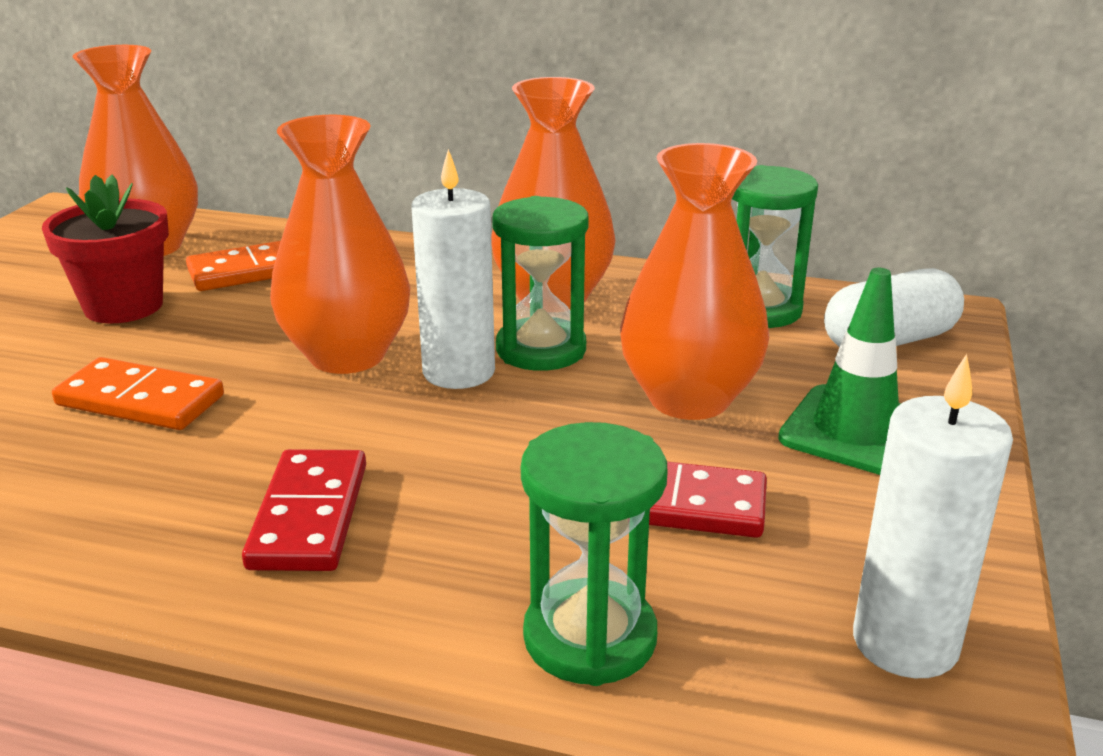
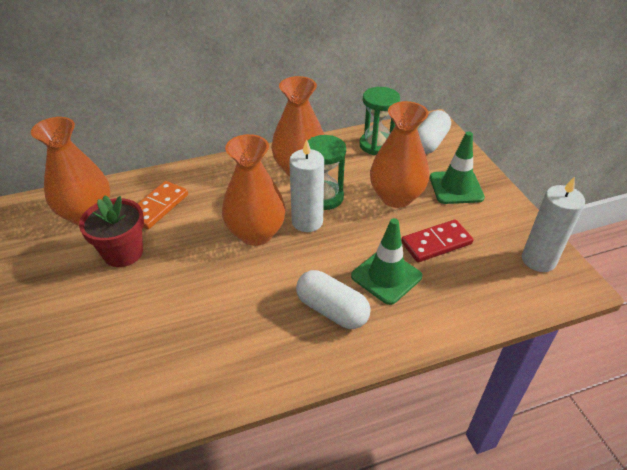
camera: 35 degrees left, 15 degrees up
orange domino [52,357,224,430] -> none
red domino [242,449,366,571] -> white capsule [296,270,371,329]
green hourglass [521,422,667,686] -> none
none -> green traffic cone [351,218,422,305]

